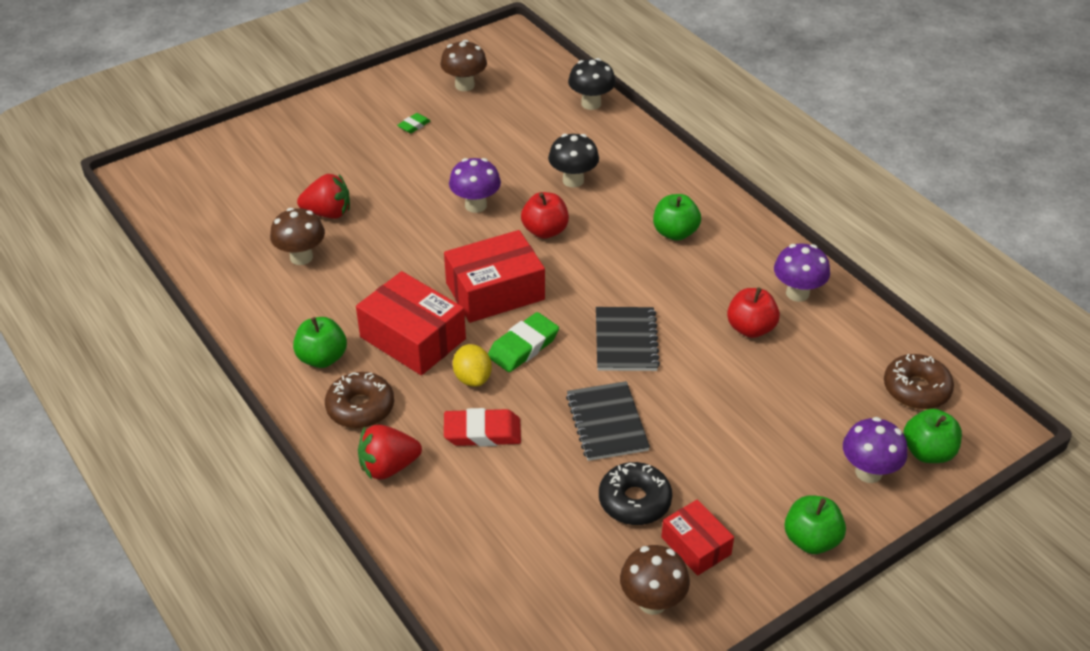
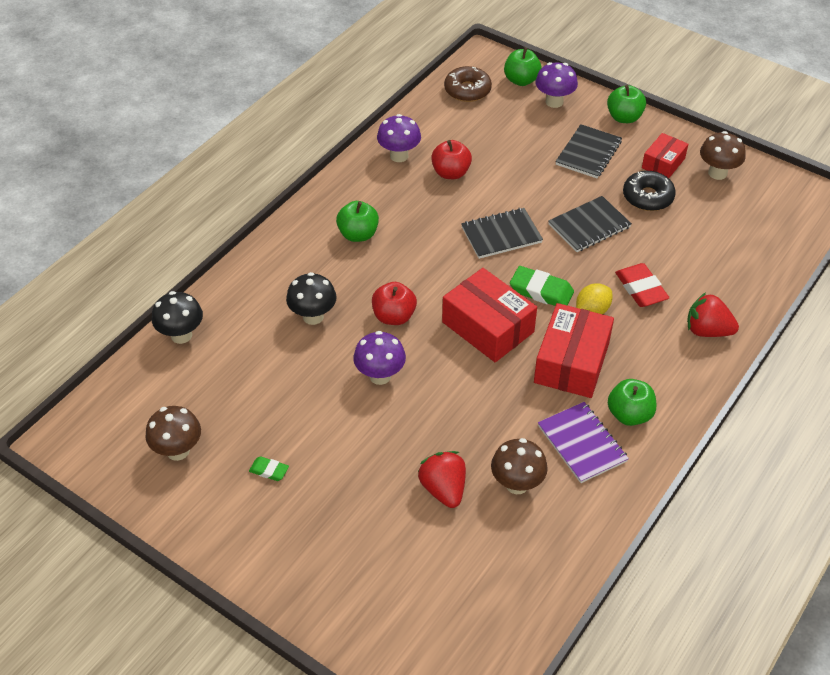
camera: 110 degrees left, 5 degrees up
brown donut [325,372,394,428] -> none
red strawberry [358,425,422,480] -> red strawberry turned 150 degrees clockwise [687,293,739,337]
none -> purple notebook [538,402,629,483]
none -> black notebook [555,124,622,178]

